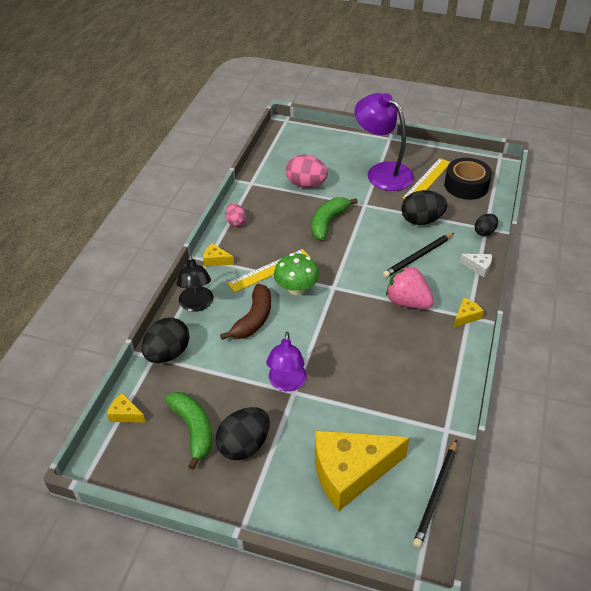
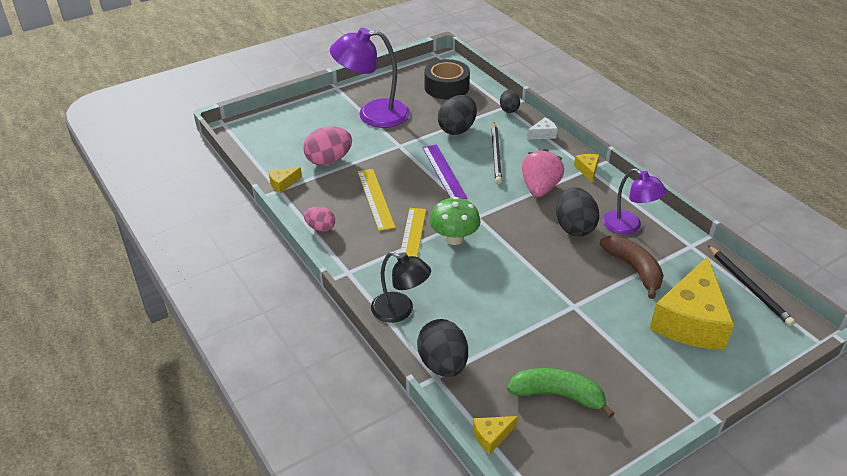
camera: 50 degrees left, 5 degrees down
yellow cheese [203,243,234,267] -> yellow cheese moved to [268,167,302,193]
black egg [216,407,270,460] -> black egg moved to [556,187,599,236]
brown banana [220,284,271,340] -> brown banana moved to [600,236,664,299]
purple lamp [266,332,307,391] -> purple lamp moved to [603,168,667,235]
green banana [311,197,358,240] -> none
pink strawberry [386,266,434,309] -> pink strawberry turned 120 degrees clockwise [522,149,564,197]
yellow ruler [403,158,450,199] -> yellow ruler moved to [358,169,395,231]
none -> purple ruler [422,144,467,199]

